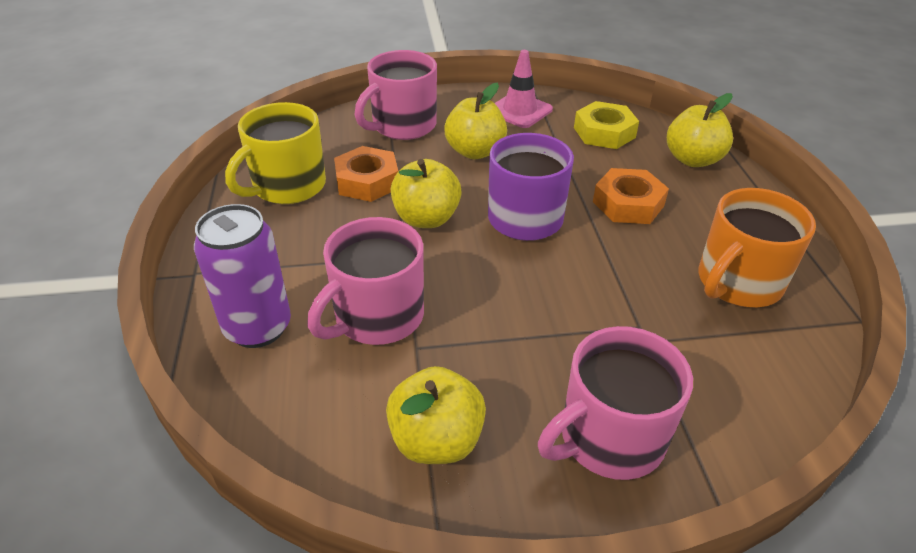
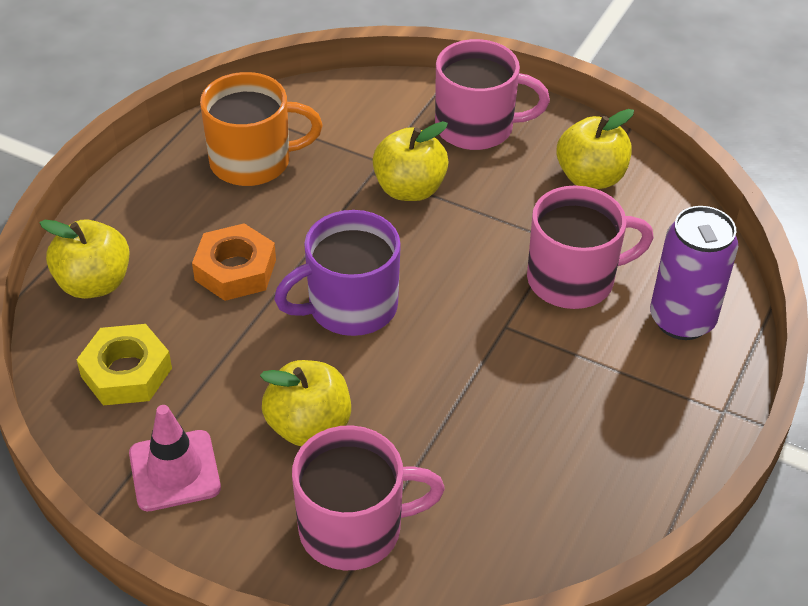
camera: 145 degrees left, 5 degrees up
yellow mug [225,102,326,204] -> none
orange nut [334,146,398,202] -> none
yellow apple [391,159,462,228] -> yellow apple moved to [373,121,449,201]

